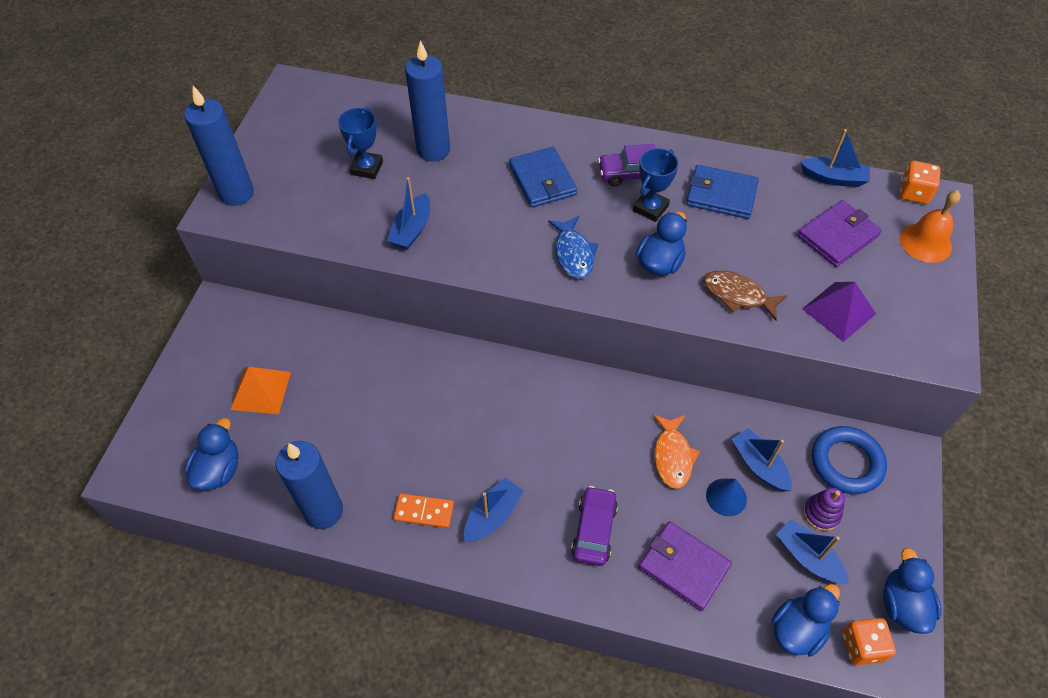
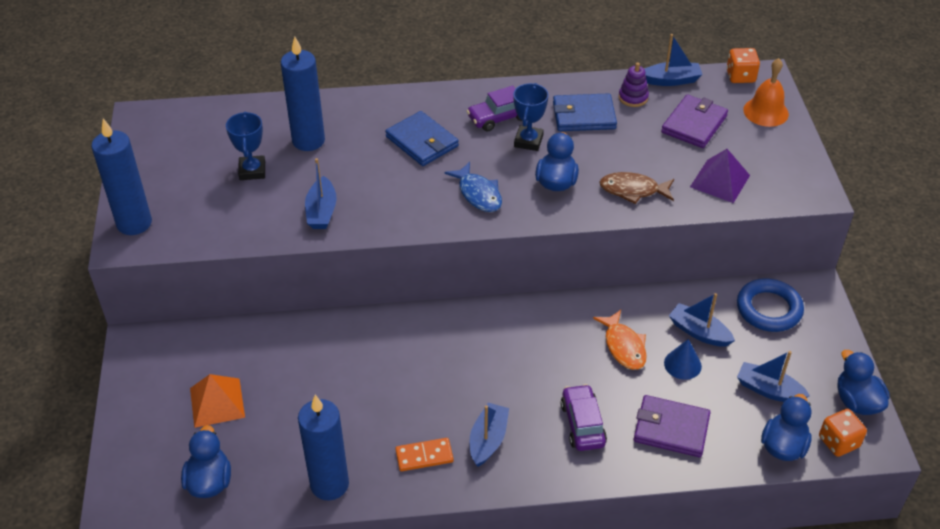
camera: 20 degrees left, 10 degrees down
purple stacking toy [803,488,845,531] -> purple stacking toy moved to [619,62,649,107]

